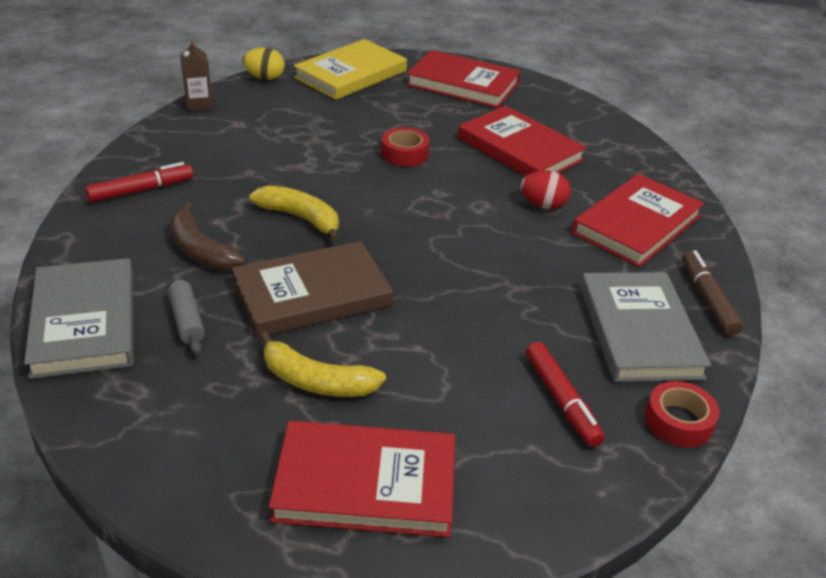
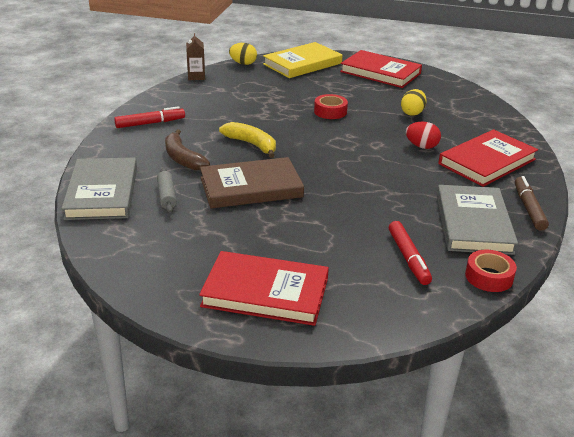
camera: 10 degrees right, 5 degrees down
yellow banana [260,331,386,397] -> none
red book [458,105,587,176] -> yellow egg [401,89,427,116]

